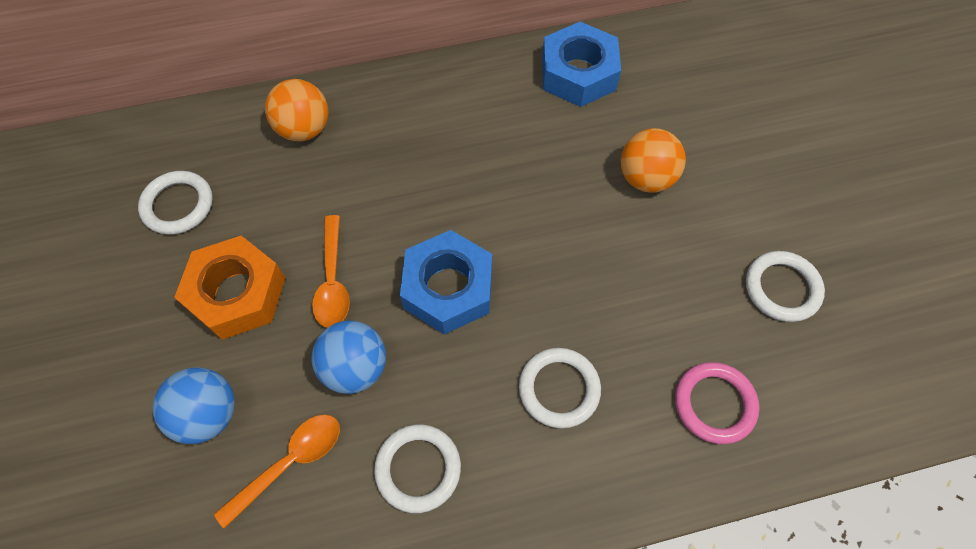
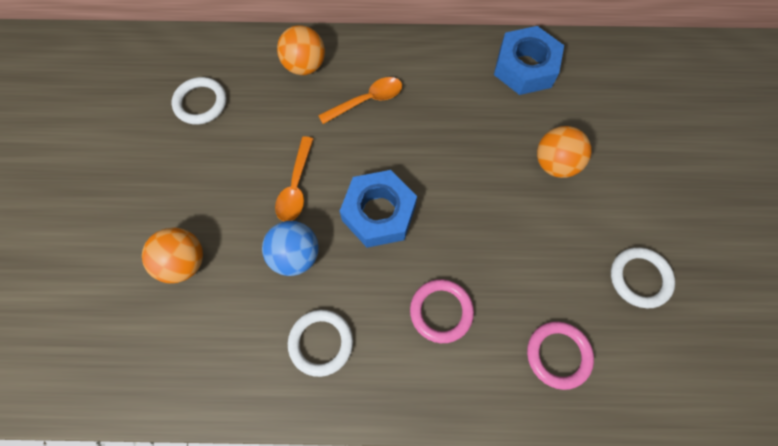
camera: 15 degrees right, 5 degrees up
blue ball [153,367,235,444] -> orange ball [142,227,203,283]
orange nut [174,236,285,340] -> none
orange spoon [214,414,340,529] -> orange spoon moved to [318,77,402,124]
white ring [519,348,601,428] -> pink ring [410,279,474,343]

